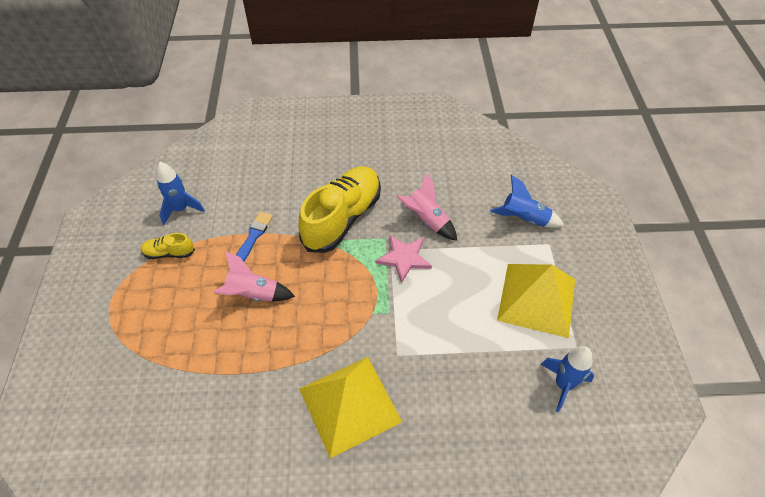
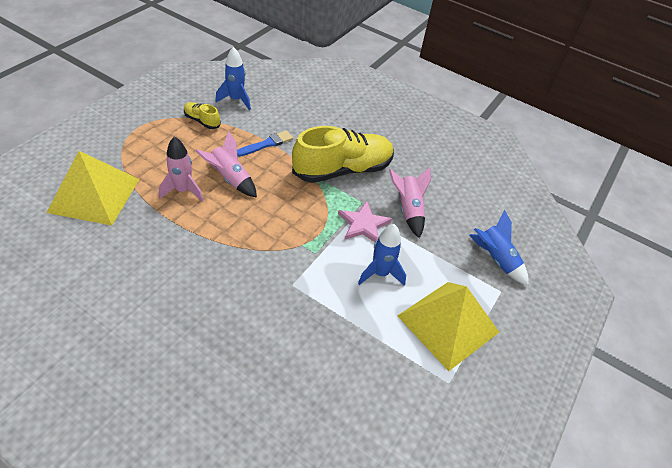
camera: 30 degrees right, 5 degrees down
yellow pyramid [299,357,402,458] -> yellow pyramid moved to [47,151,139,226]
blue rocket [541,346,594,412] -> blue rocket moved to [358,224,406,286]
none -> pink rocket [159,136,204,202]

